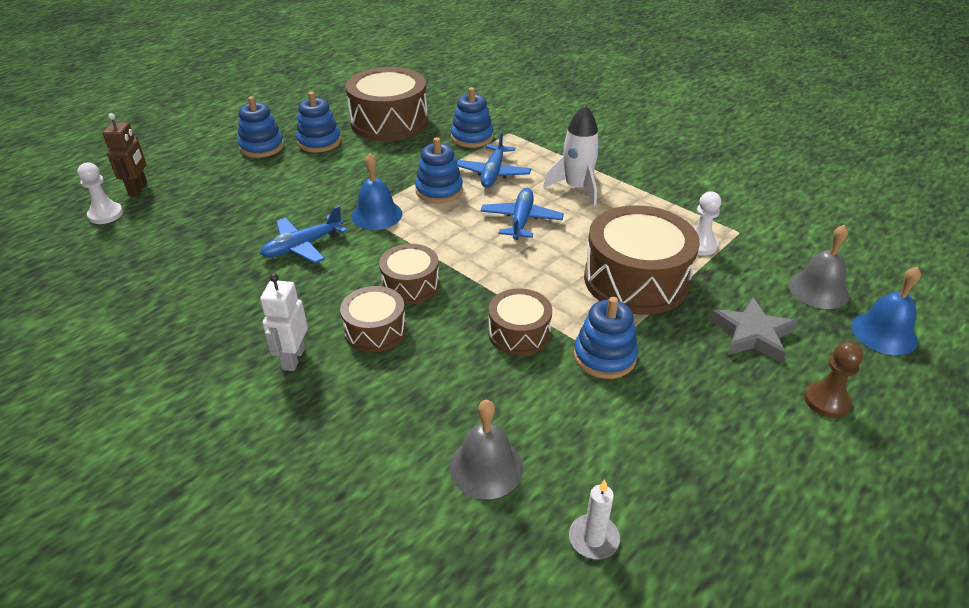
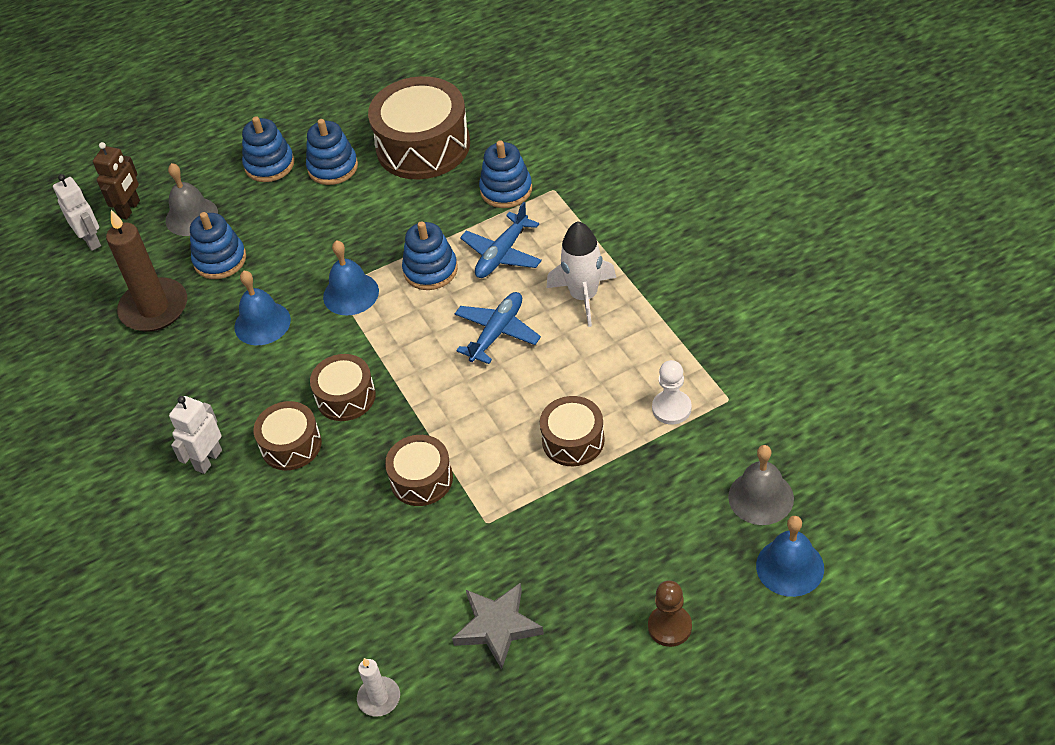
camera: 25 degrees right, 10 degrees up
white pawn [77,162,123,224] -> white robot [53,174,101,251]
blue plane [260,206,347,264] -> blue bell [234,271,291,345]
grey bell [449,400,523,499] -> grey bell moved to [166,163,218,236]
blue stacking toy [574,297,638,379] -> blue stacking toy moved to [190,212,246,279]
brown drum [584,205,700,315] -> brown drum [540,396,605,466], size x0.55
grey star [710,297,798,363] -> grey star moved to [452,583,544,669]
none -> brown candle [106,210,187,332]

